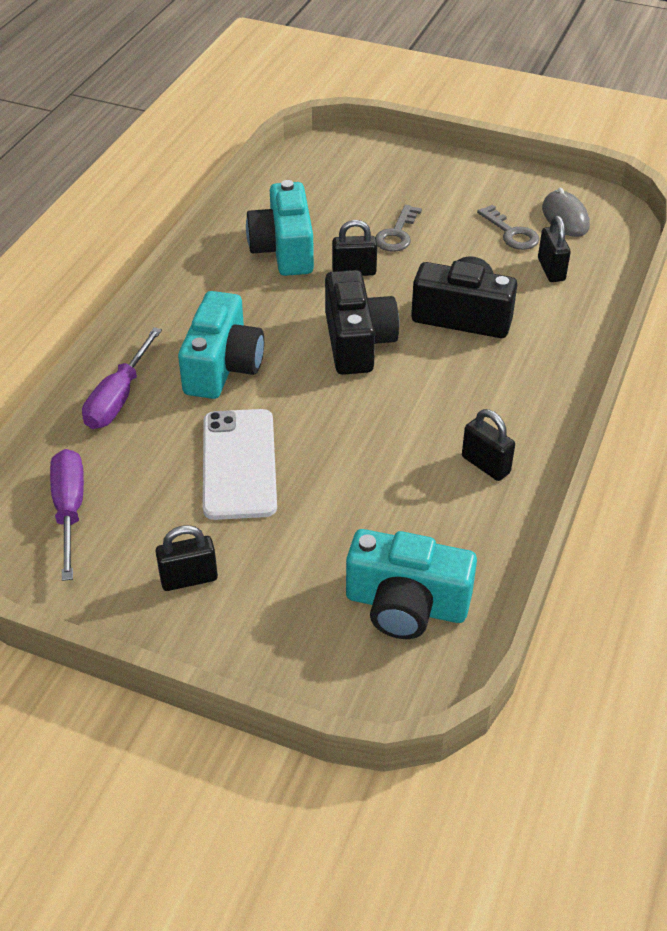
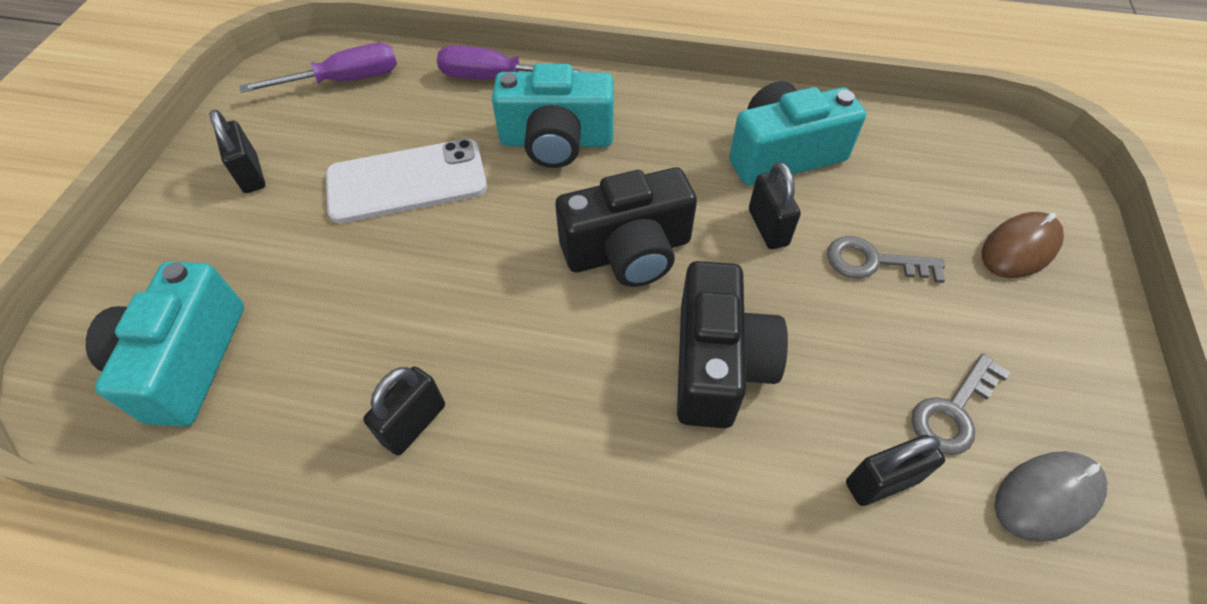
camera: 80 degrees right, 10 degrees up
none -> brown mouse [982,212,1064,278]

